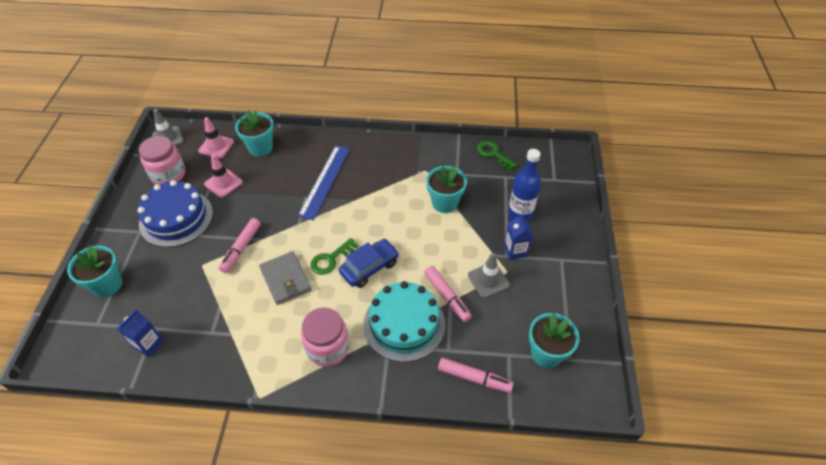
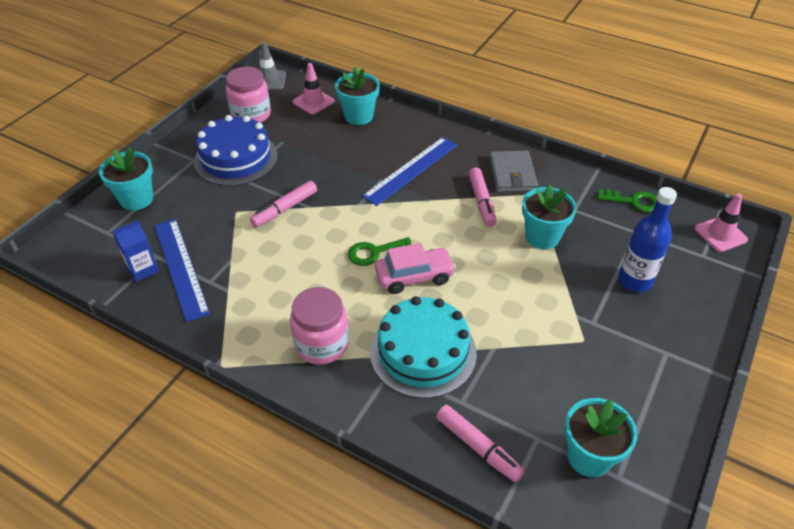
camera: 25 degrees right, 5 degrees down
pink traffic cone [204,154,243,198] -> pink traffic cone moved to [695,194,748,252]
grey wallet [259,251,311,305] -> grey wallet moved to [489,151,538,192]
blue car [339,239,399,288] -> pink car [375,243,456,294]
pink marker [424,266,472,322] -> pink marker moved to [468,168,497,227]
grey traffic cone [468,253,510,298] -> none
green key [477,141,517,170] -> green key turned 120 degrees clockwise [597,189,657,212]
blue carton [504,214,533,260] -> none
none -> blue ruler [154,219,210,322]

